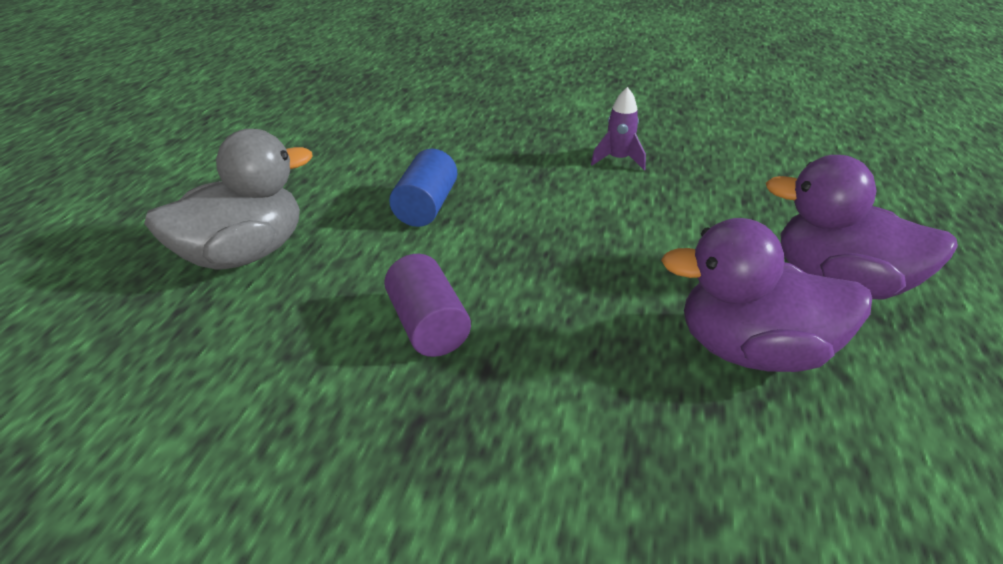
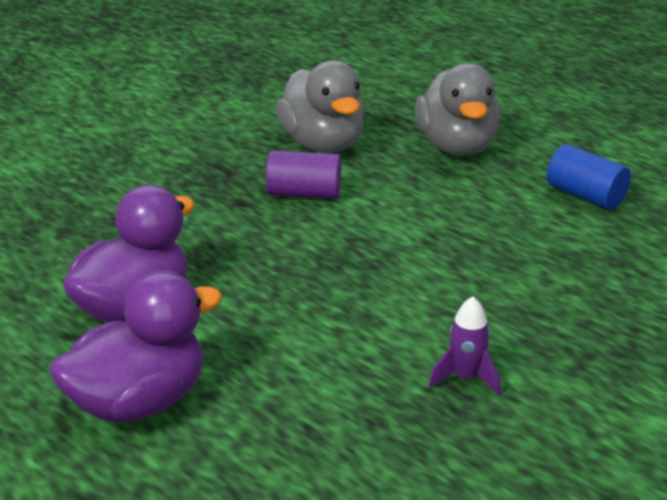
camera: 120 degrees right, 5 degrees down
blue cylinder [389,149,457,227] -> blue cylinder moved to [547,144,631,209]
none -> grey duck [275,60,365,153]

